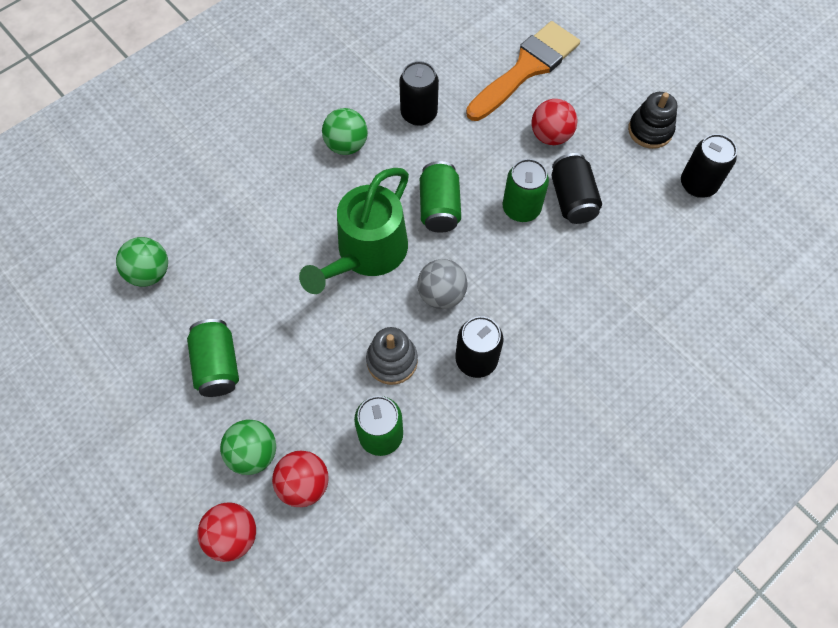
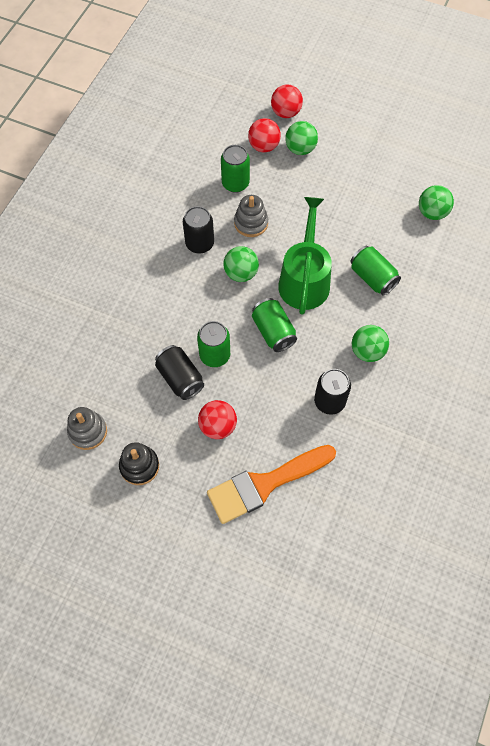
camera: 155 degrees right, 0 degrees up
green can [187,319,239,397] -> green can moved to [350,246,401,296]
grey ball [417,259,467,309] -> green ball [223,246,259,282]
orange brush [466,21,580,121] -> orange brush turned 45 degrees clockwise [207,445,336,524]
black can [681,134,737,198] -> grey stacking toy [67,407,107,450]

